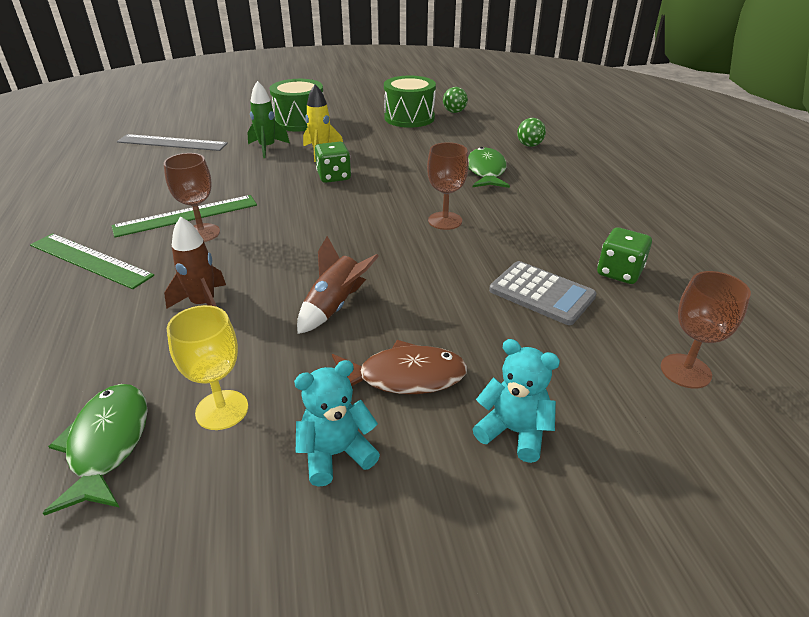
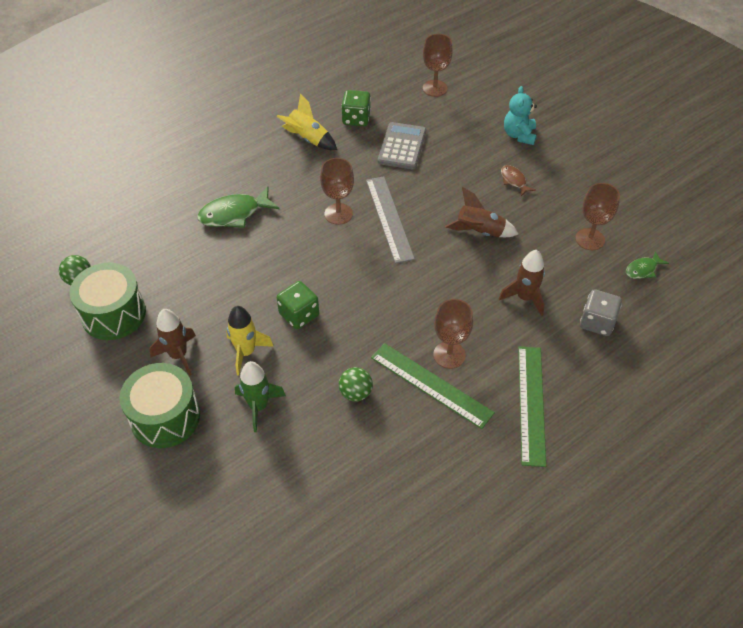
camera: 115 degrees left, 15 degrees up
green fish [43,384,148,516] -> green fish [626,251,669,279], size x0.56
grey ruler [117,134,228,151] -> grey ruler moved to [366,176,415,264]
yellow goblet [167,305,248,430] -> brown goblet [575,183,620,250]
turquoise teddy bear [294,360,380,487] -> none
brown fish [332,340,467,394] -> brown fish [501,165,536,196], size x0.56
green ball [517,118,546,147] -> green ball moved to [339,367,373,402]
none -> brown rocket [150,309,196,376]
none -> yellow rocket [276,94,337,150]
none -> grey dice [580,289,622,336]

